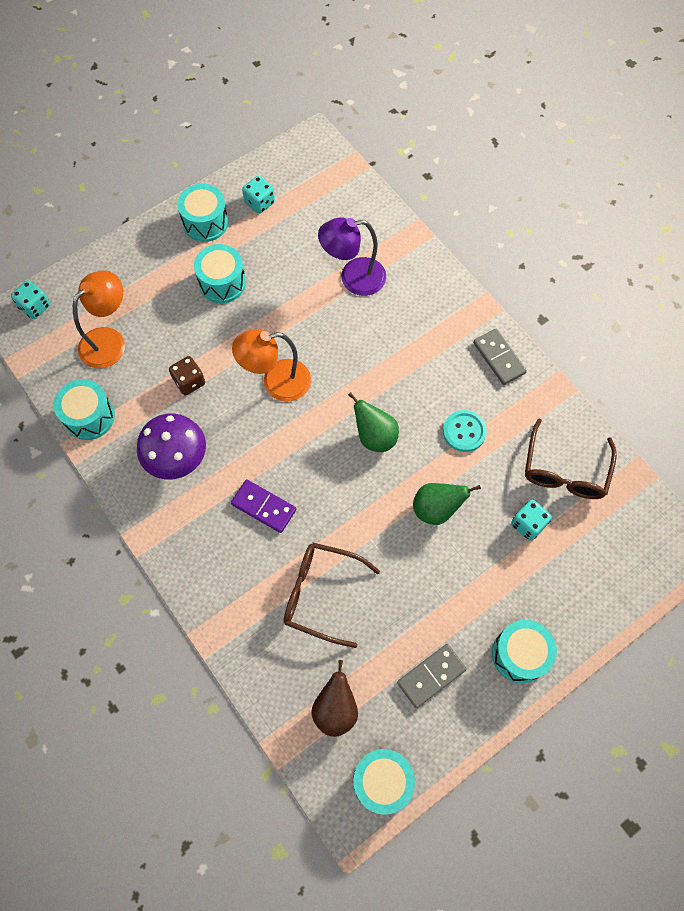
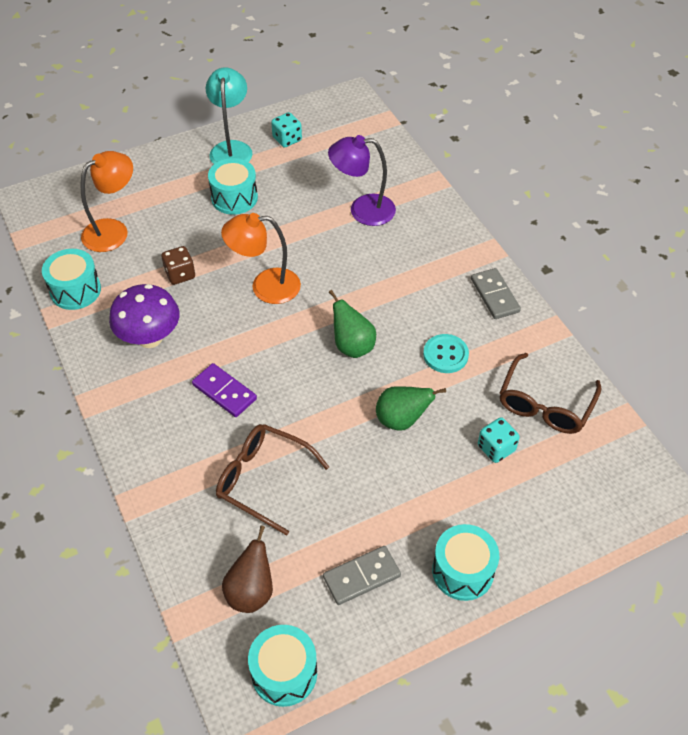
camera: 10 degrees right, 15 degrees down
turquoise dice [11,280,50,319] -> none
turquoise drum [177,184,228,242] -> turquoise lamp [205,67,252,164]

